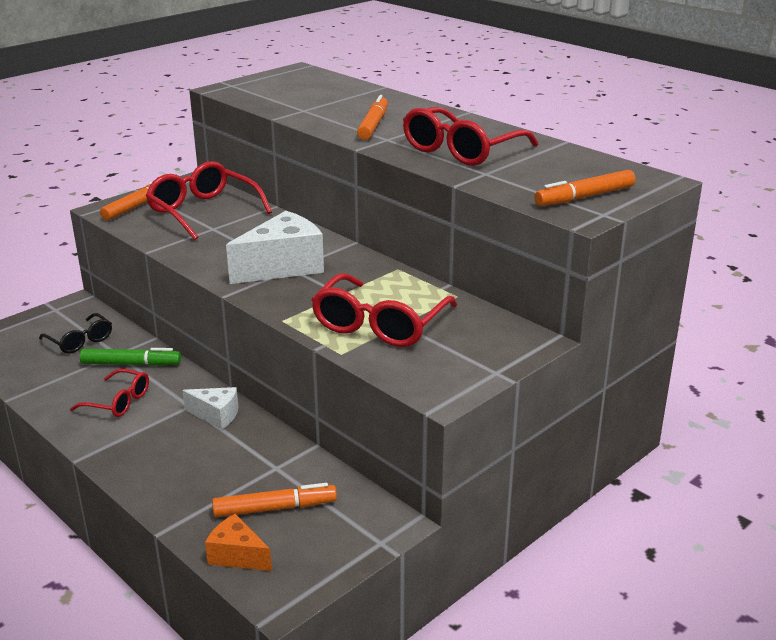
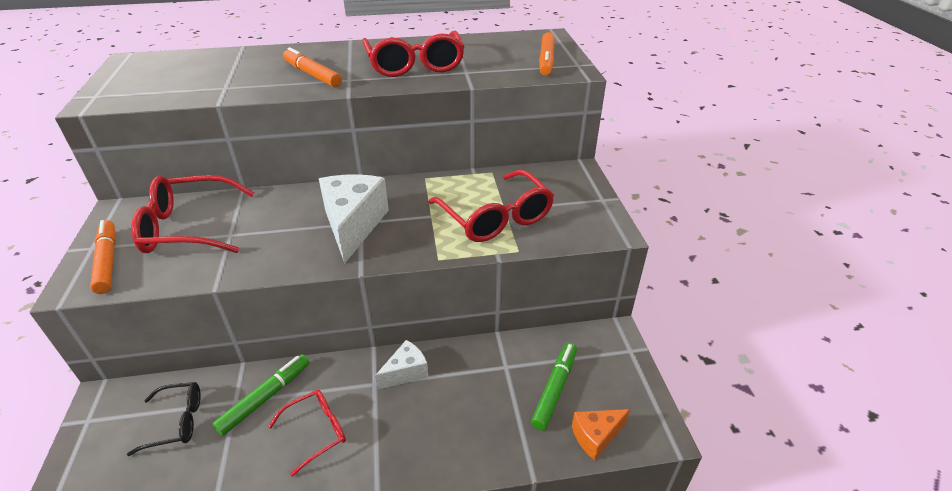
camera: 55 degrees left, 10 degrees up
orange marker [212,483,337,517] -> green marker [531,343,577,431]

